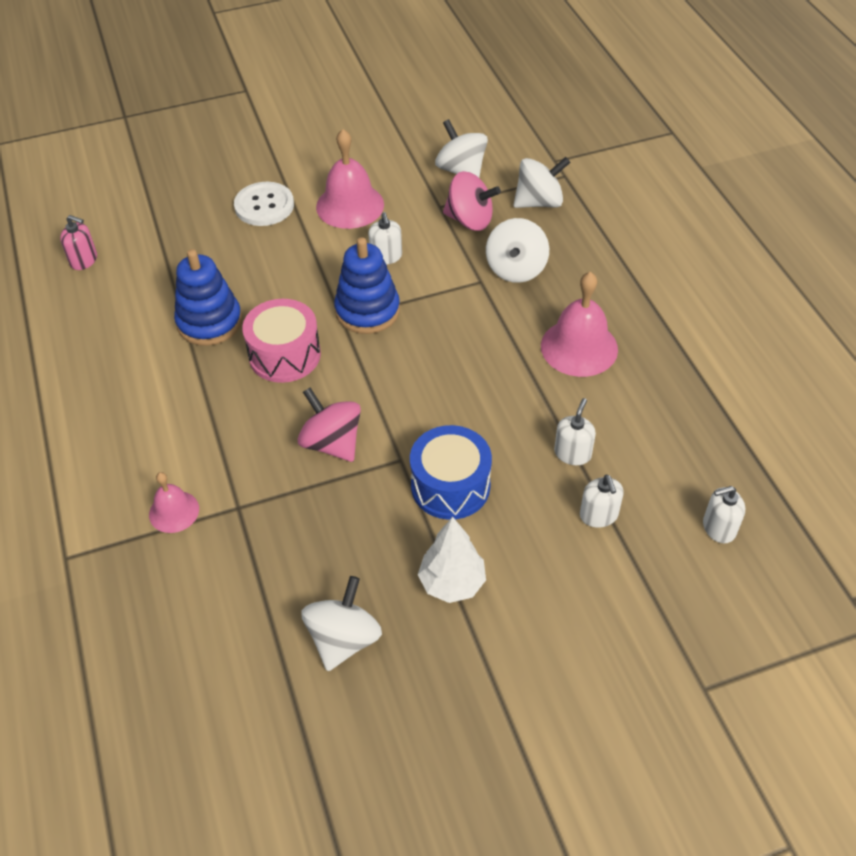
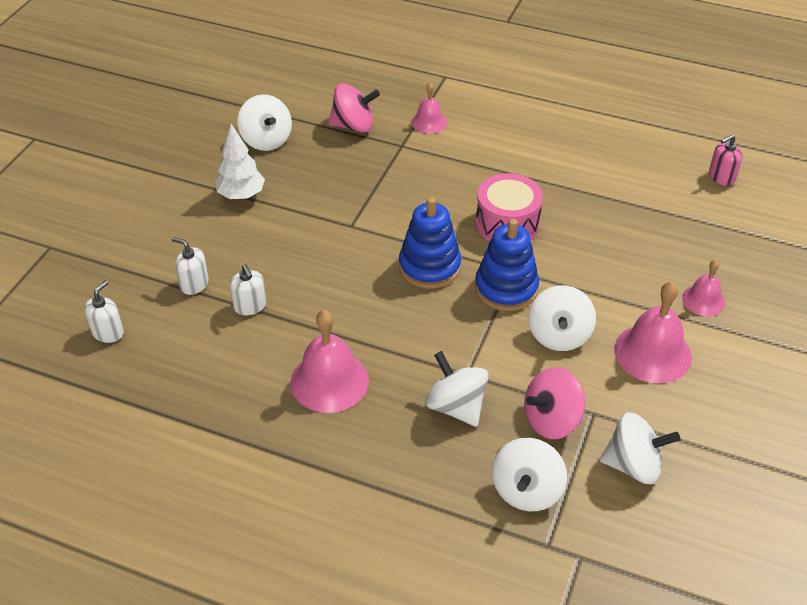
camera: 130 degrees right, 5 degrees down
blue stacking toy [174,249,242,346] -> blue stacking toy moved to [399,197,461,289]
white button [234,182,294,226] -> pink bell [682,260,725,316]
pink spinning top [298,388,361,462] -> pink spinning top moved to [328,84,380,133]
white soap dispenser [368,212,402,265] -> white spinning top [529,285,596,351]
blue drum [410,425,492,520] -> none

